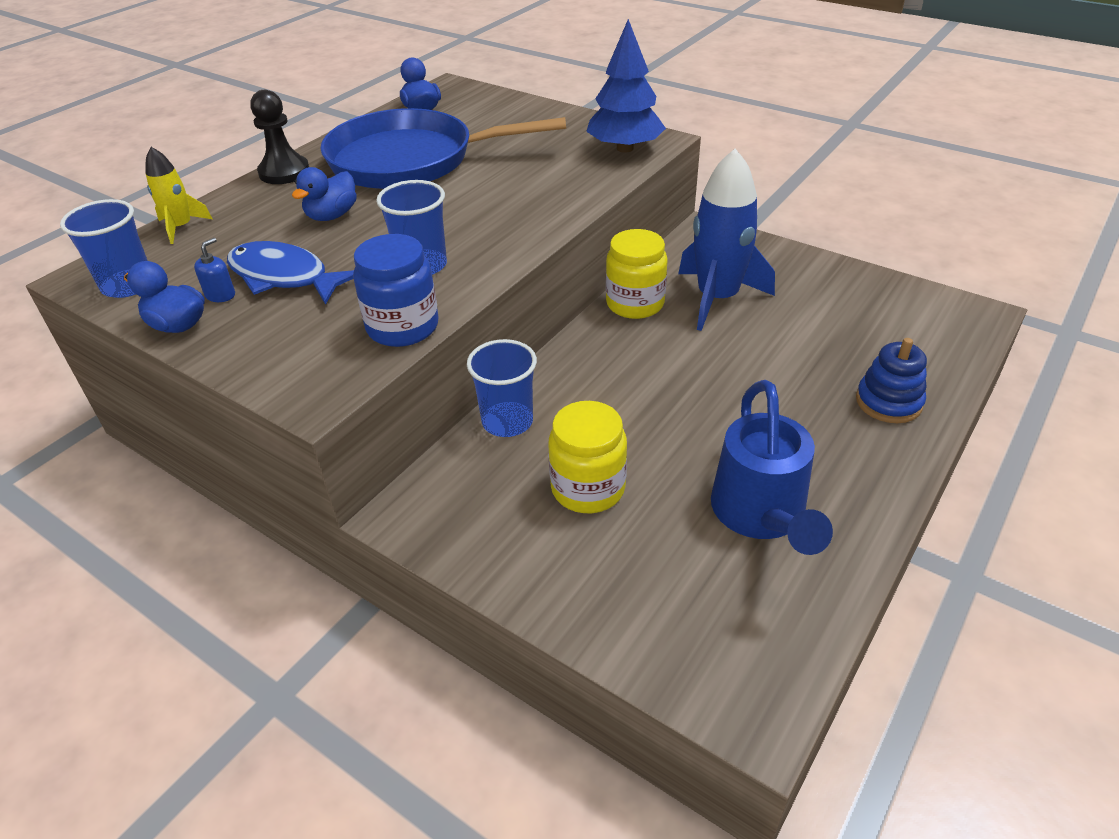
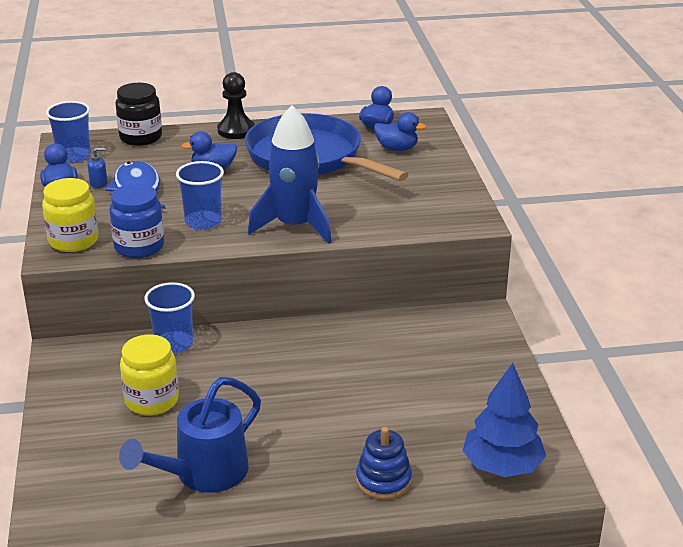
camera: 45 degrees right, 10 degrees down
yellow rocket [146,147,212,244] -> black jar [115,83,162,146]
blue tree [586,19,666,153] -> blue tree moved to [462,363,546,477]
yellow jar [606,229,668,319] -> yellow jar moved to [42,178,98,252]
blue rocket [678,149,775,331] -> blue rocket moved to [248,105,332,244]
none -> blue duck [374,112,426,151]

